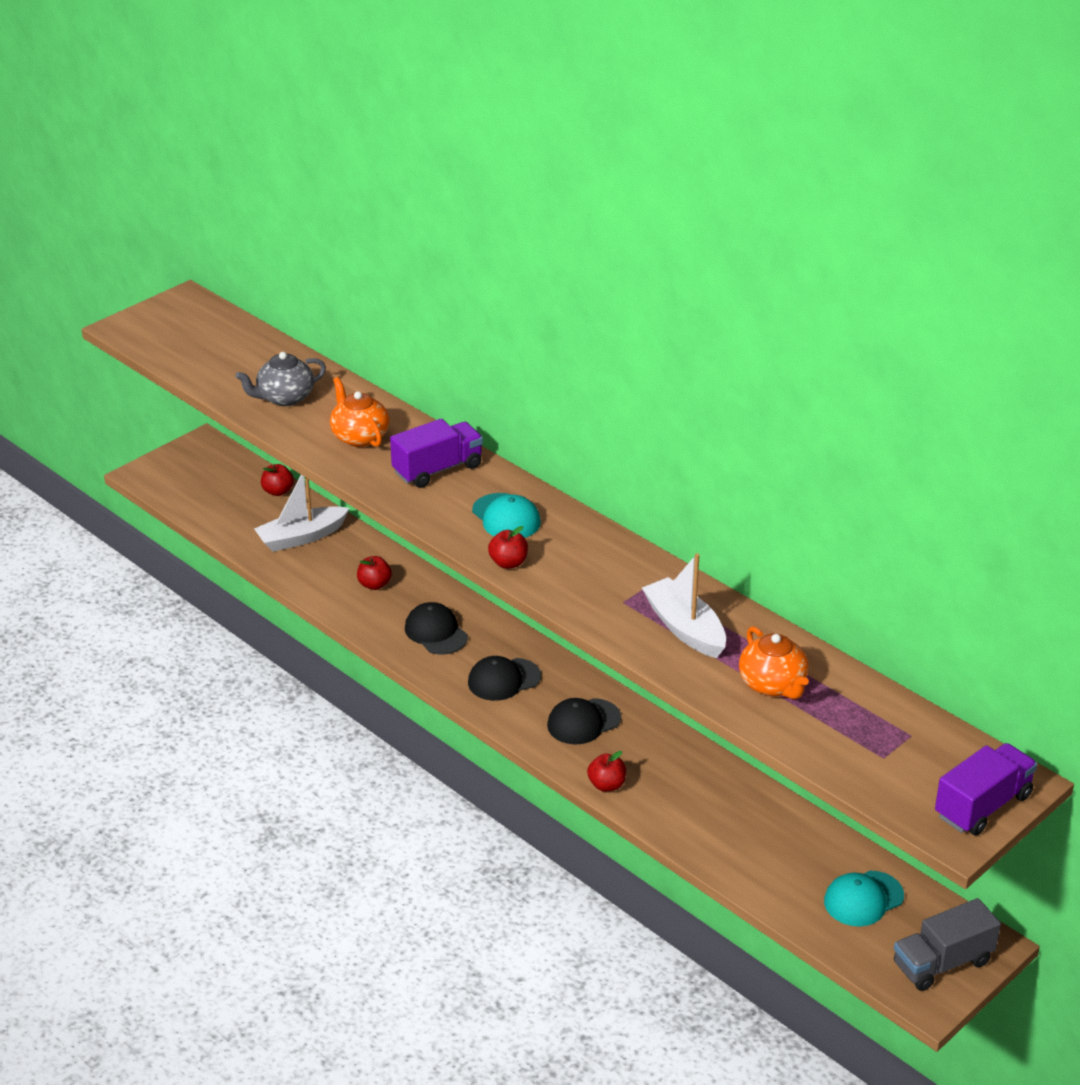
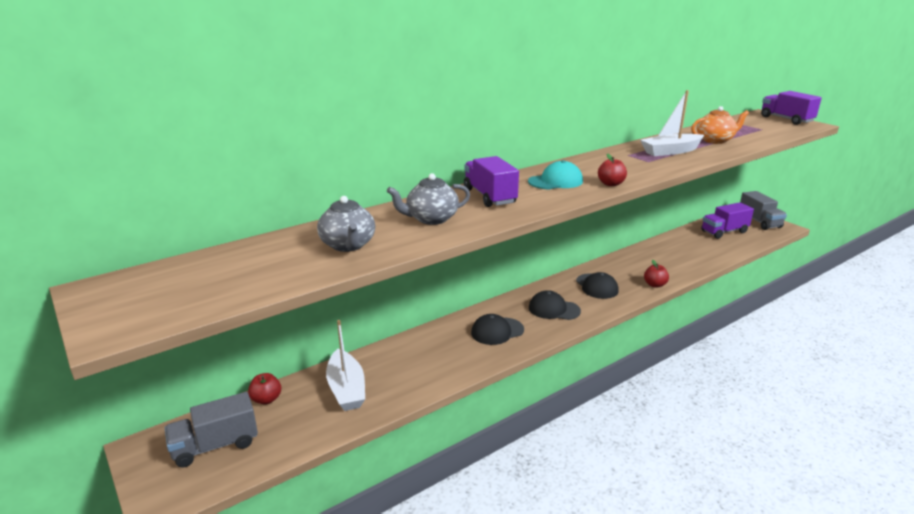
camera: 80 degrees left, 10 degrees down
orange teapot [330,377,389,447] -> grey teapot [387,173,470,225]
red apple [357,556,392,590] -> none
black cap [468,656,541,701] -> black cap turned 120 degrees clockwise [529,290,581,320]
turquoise cap [824,870,904,927] -> purple truck [701,202,754,239]
none -> grey truck [165,392,258,468]

